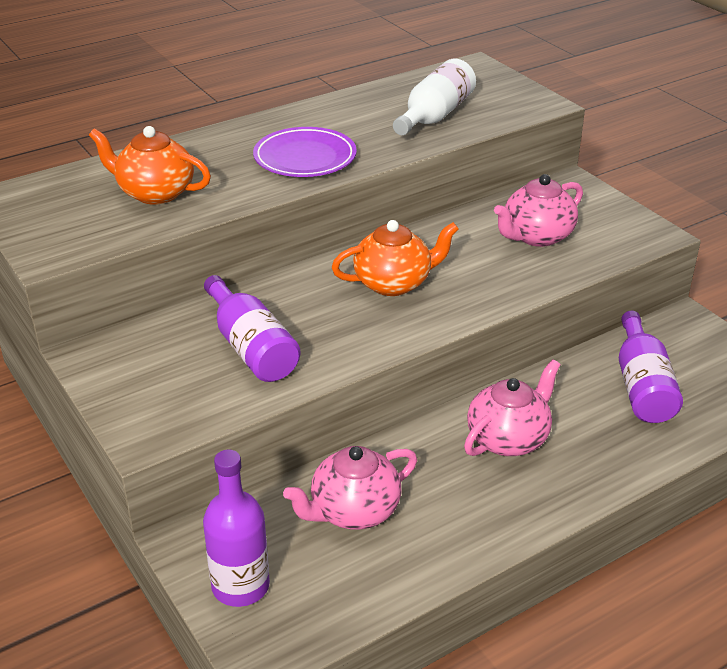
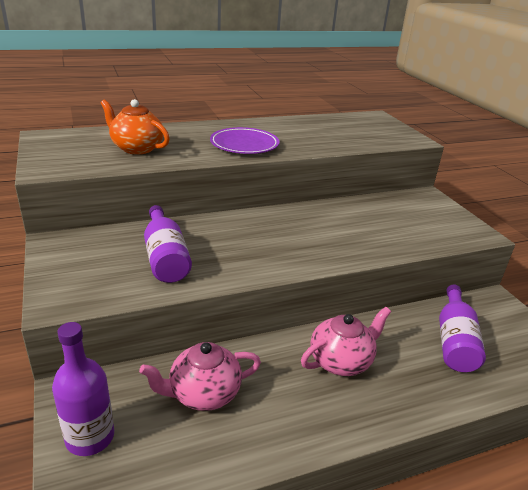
camera: 10 degrees right, 5 degrees down
orange teapot [331,220,459,296] -> none
white bottle [393,59,476,135] -> none
pink teapot [494,174,583,247] -> none

